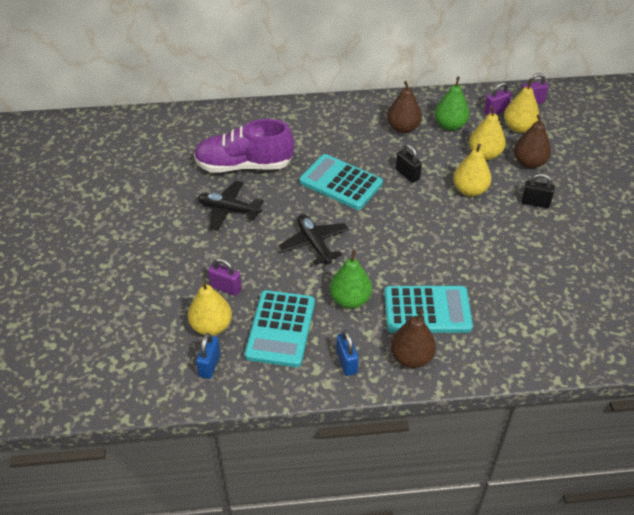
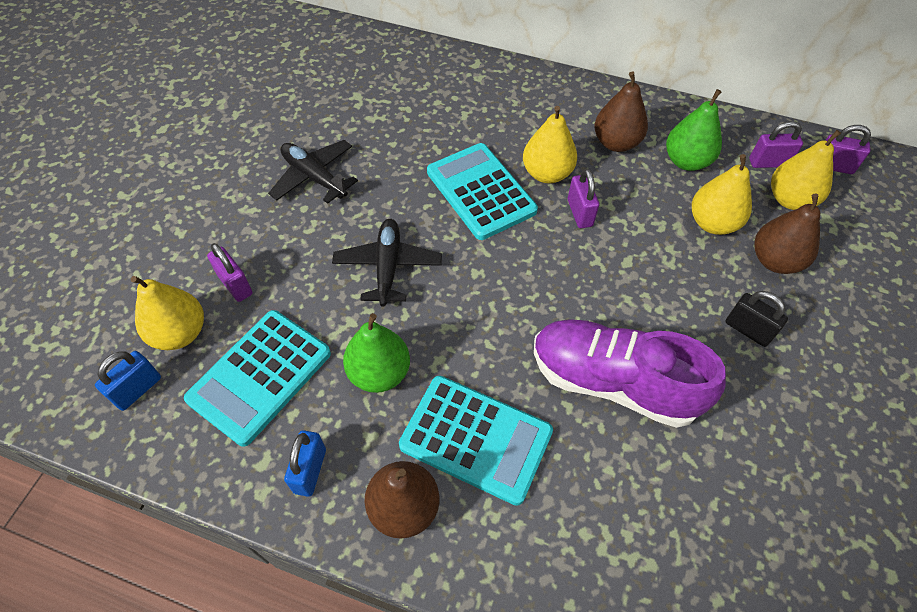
camera: 25 degrees right, 10 degrees up
purple shoe [194,119,294,173] -> purple shoe moved to [534,319,726,428]
black padlock [396,144,422,183] -> purple padlock [568,169,599,228]
yellow pear [453,144,491,197] -> yellow pear moved to [523,106,577,183]

